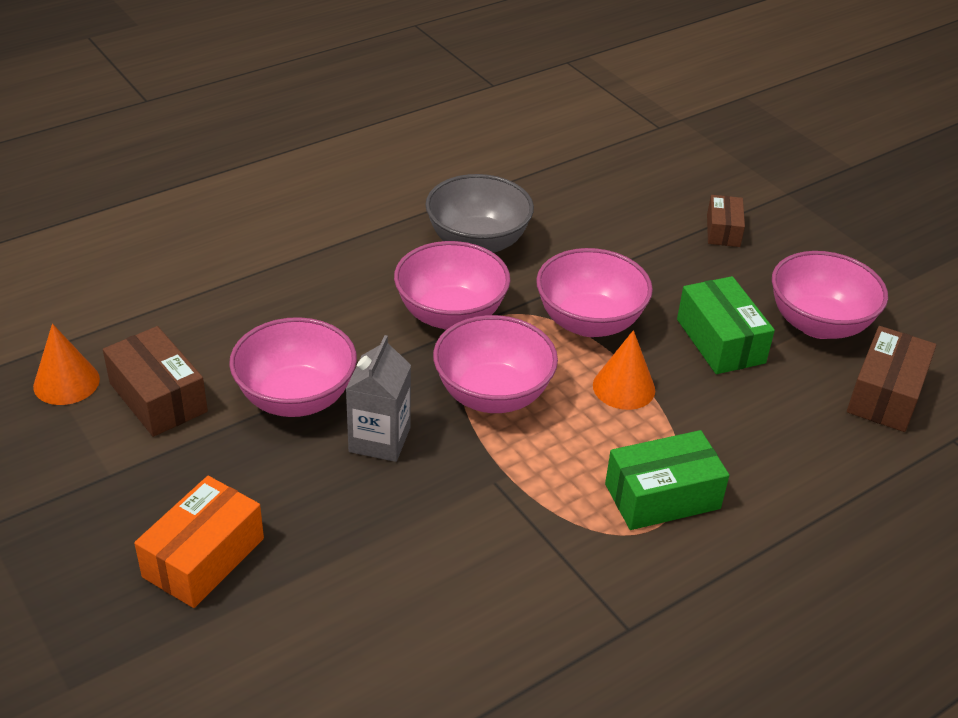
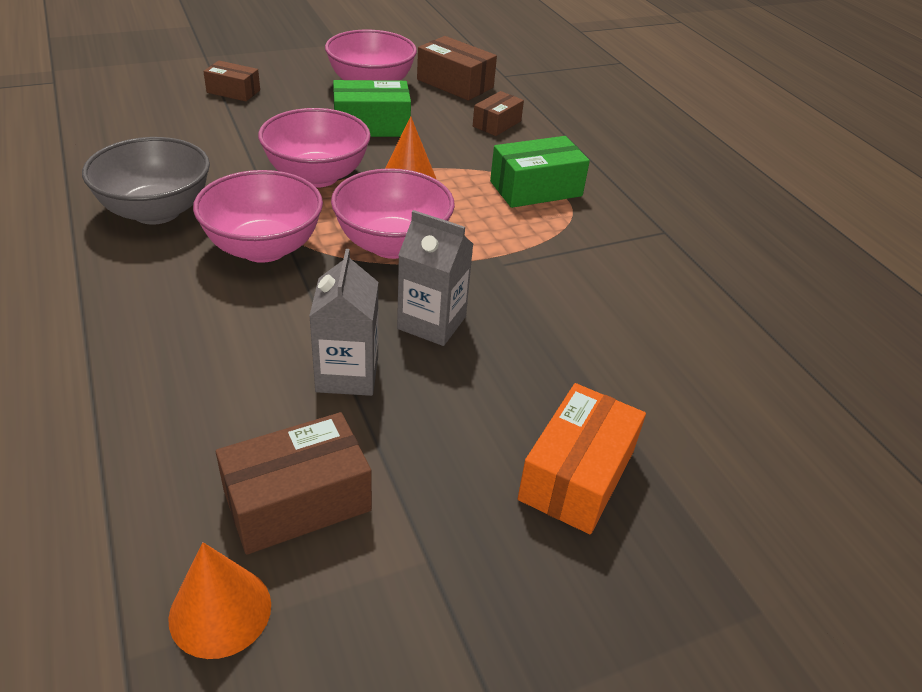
camera: 80 degrees left, 0 degrees up
orange box [134,476,264,608] -> orange box turned 75 degrees clockwise [518,383,646,534]
pink bowl [229,317,357,417] -> grey carton [309,249,378,396]
green box [605,430,729,530] -> green box turned 75 degrees clockwise [490,136,590,208]
none -> brown box [473,91,524,136]

